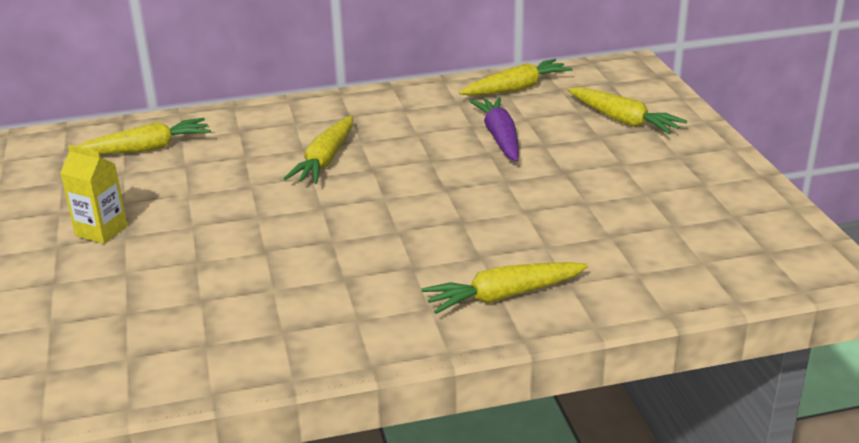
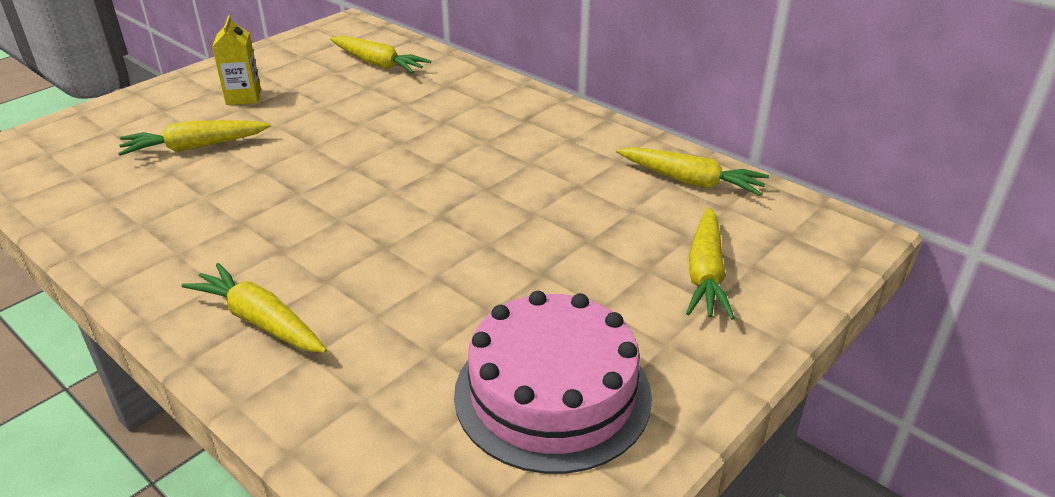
camera: 55 degrees right, 5 degrees up
yellow carrot [283,116,353,184] -> yellow carrot moved to [118,120,271,156]
purple carrot [469,97,519,162] -> none
none -> pink cake [454,291,652,474]

